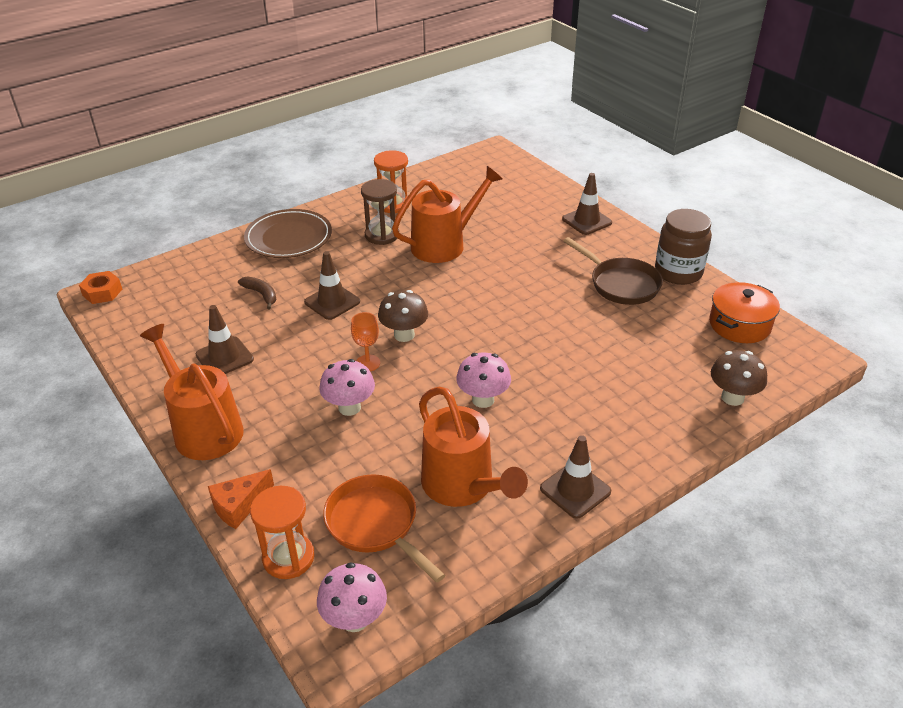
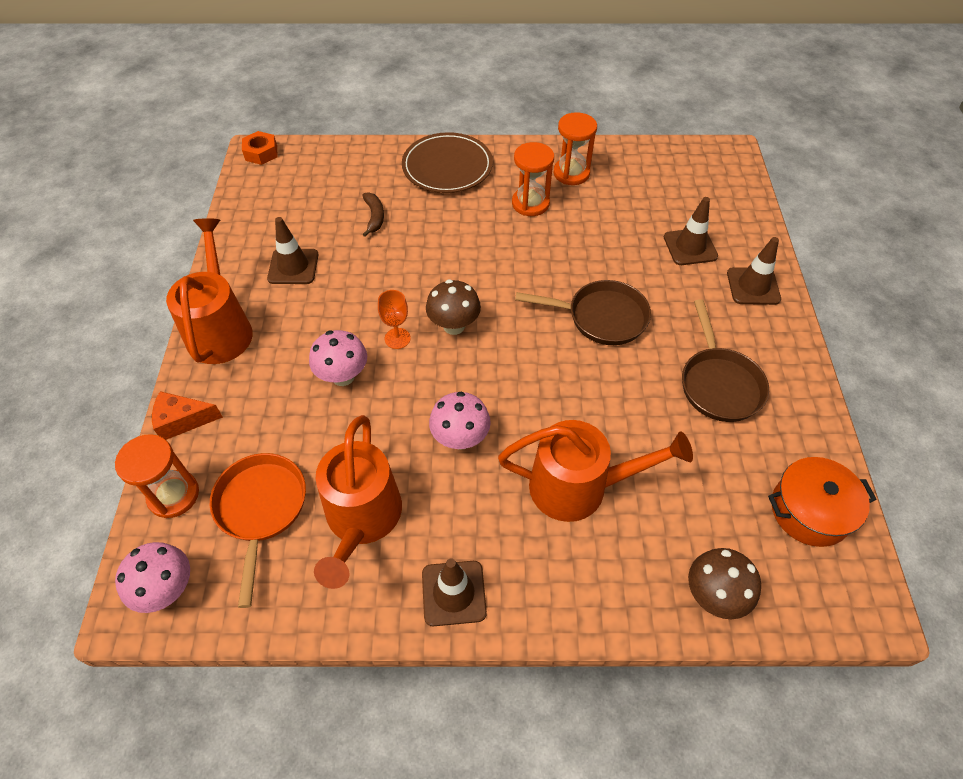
camera: 35 degrees right, 15 degrees up
brown traffic cone [304,251,360,320] -> brown traffic cone moved to [664,197,718,265]
brown hourglass [361,179,399,245] -> orange hourglass [512,142,554,216]
orange watering can [392,166,502,263] -> orange watering can moved to [498,420,693,522]
brown jar [655,209,712,285] -> none
none -> brown pan [515,280,651,345]

